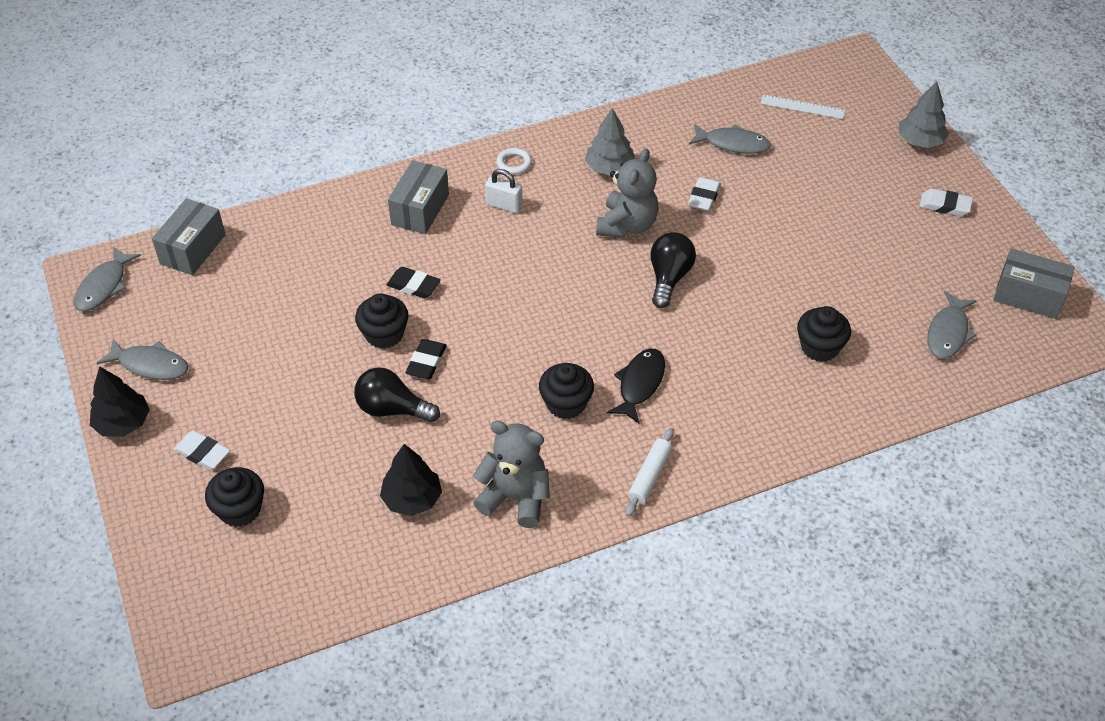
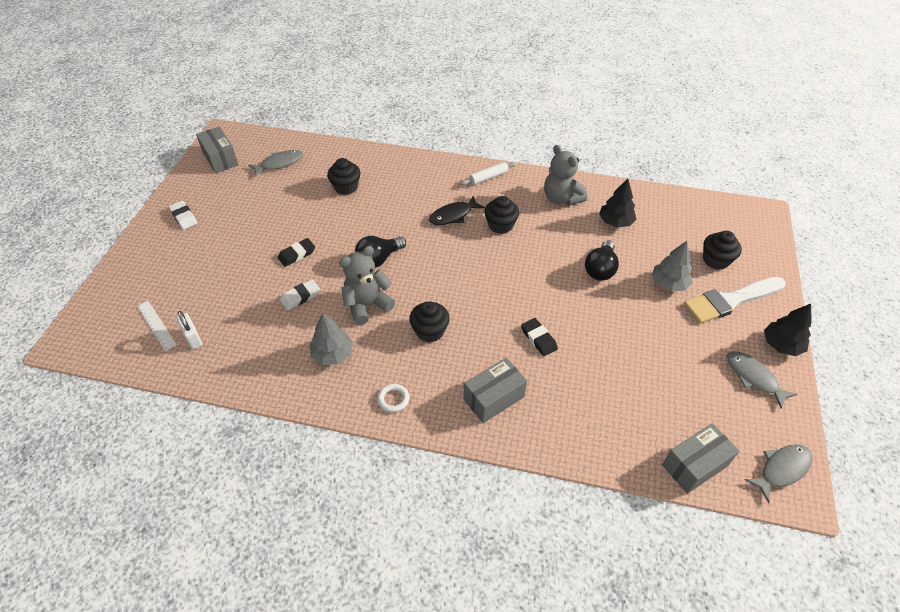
camera: 145 degrees left, 0 degrees up
white eraser [173,430,230,470] -> white brush [684,277,786,324]
black light bulb [354,367,440,423] -> black light bulb turned 60 degrees clockwise [585,240,619,281]
black cupcake [355,293,408,349] -> black cupcake moved to [409,301,450,343]
black eraser [405,339,447,379] -> black eraser moved to [278,238,315,267]
white padlock [485,169,523,213] -> white padlock moved to [176,311,203,349]
grey fish [689,124,771,154] -> none
grey tree [899,81,949,148] -> grey tree moved to [652,241,693,292]

